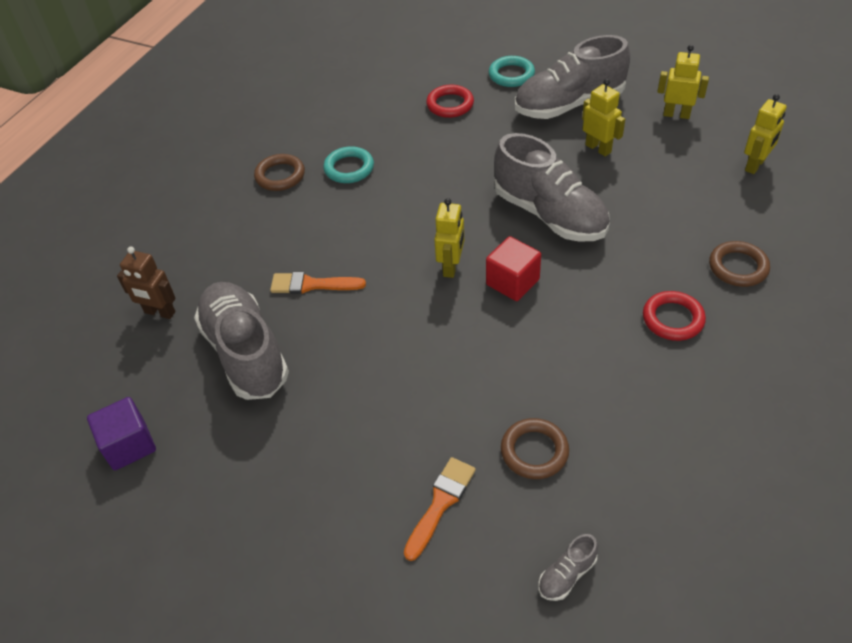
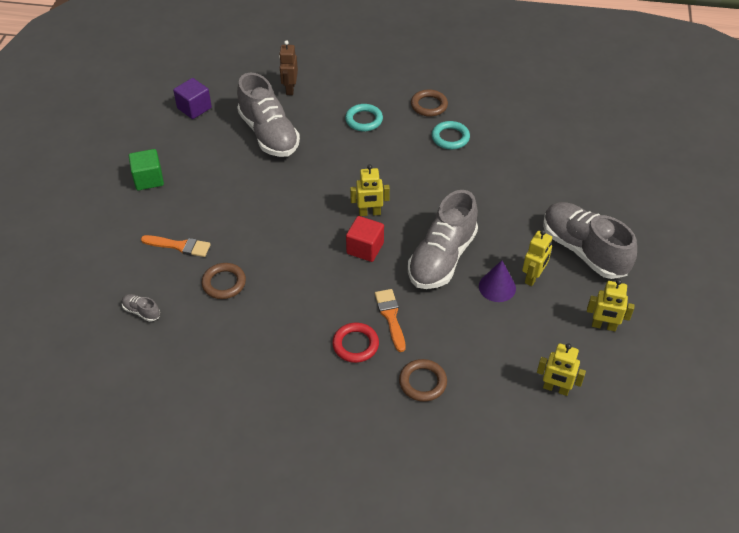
camera: 70 degrees right, 0 degrees up
grey shoe [194,282,289,400] -> grey shoe turned 105 degrees clockwise [237,73,300,157]
orange brush [270,272,366,294] -> orange brush moved to [375,289,405,352]
red ring [426,85,474,118] -> none
turquoise ring [489,56,535,87] -> turquoise ring moved to [345,104,383,131]
yellow robot [657,45,709,119] -> yellow robot turned 105 degrees clockwise [587,279,635,331]
none -> green cube [129,149,164,190]
none -> purple cone [479,260,516,302]

